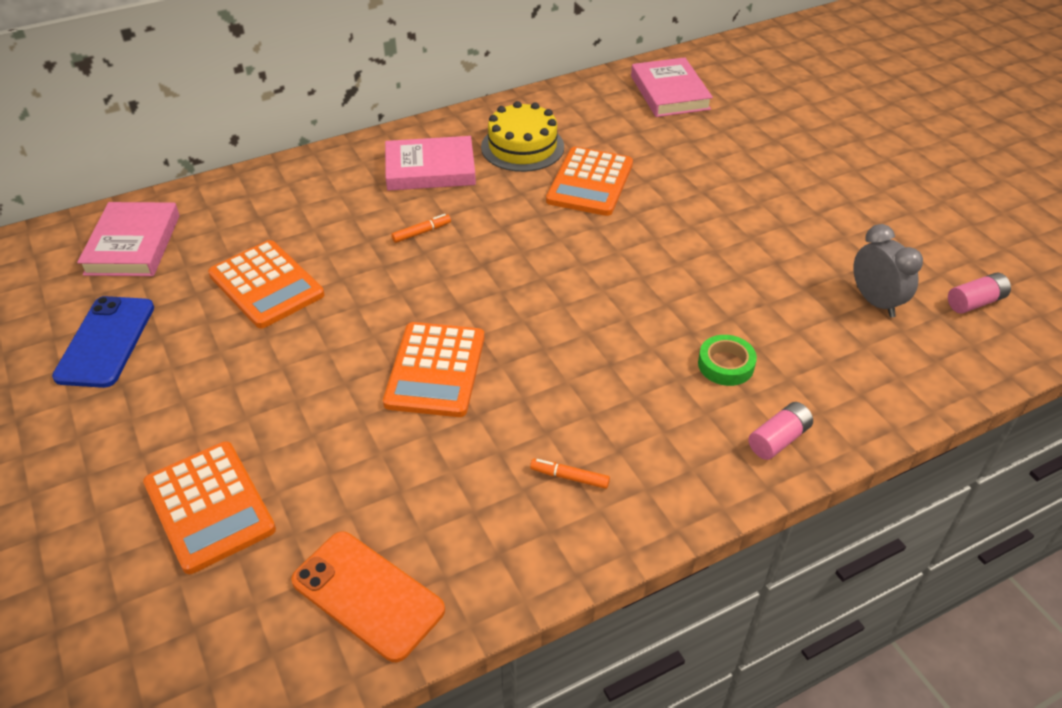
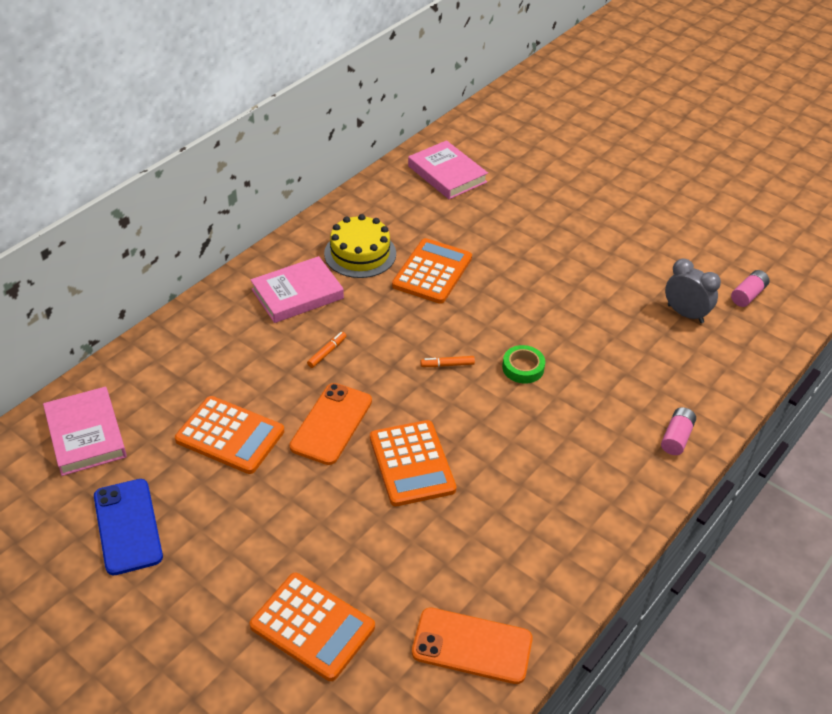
camera: 25 degrees left, 0 degrees up
orange marker [530,459,610,489] -> orange marker moved to [421,356,475,367]
orange calculator [546,147,633,216] -> orange calculator turned 150 degrees counterclockwise [392,238,472,304]
green tape [698,335,757,386] -> green tape moved to [502,345,545,384]
none -> orange phone [289,383,372,465]

